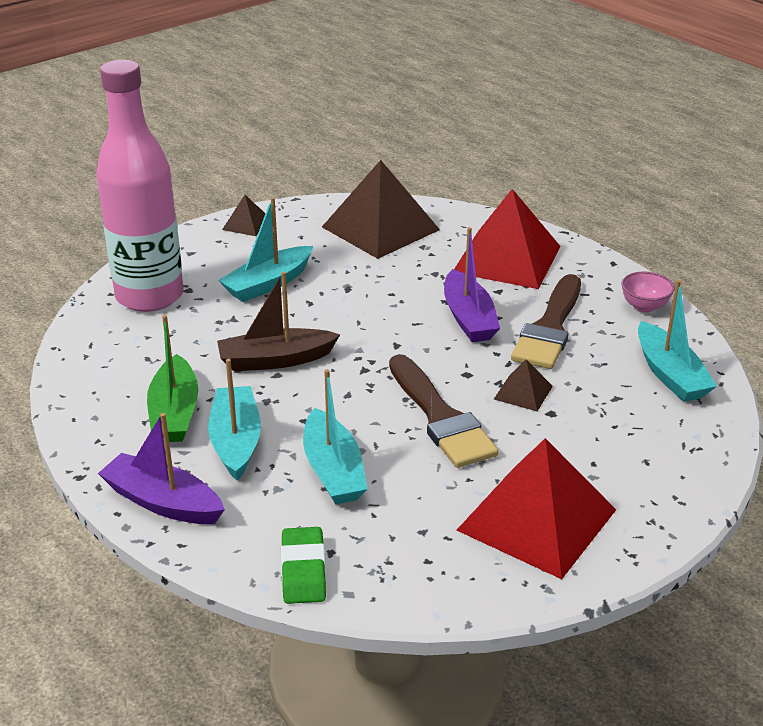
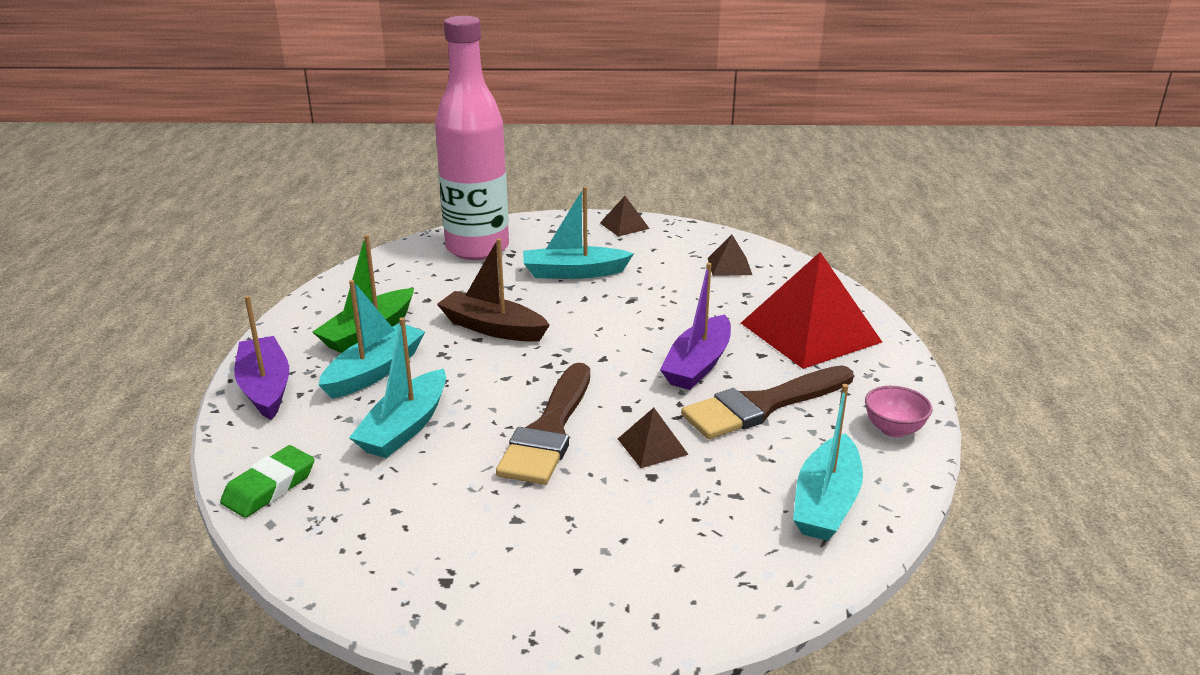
camera: 40 degrees right, 5 degrees down
brown pyramid [322,160,440,259] -> brown pyramid [708,235,752,276], size x0.45
red pyramid [457,438,616,579] -> none

